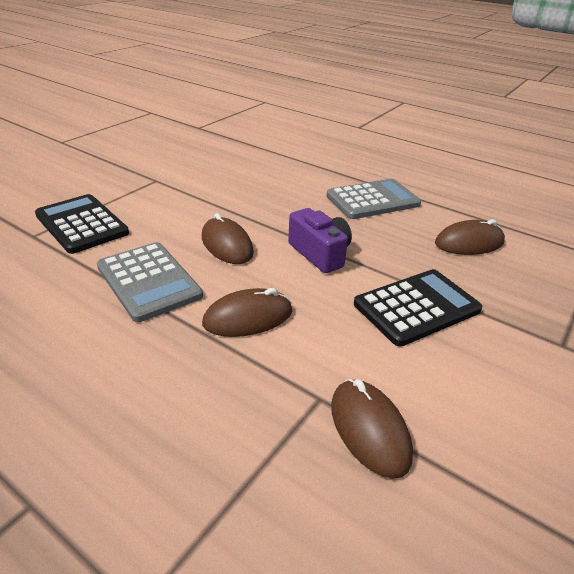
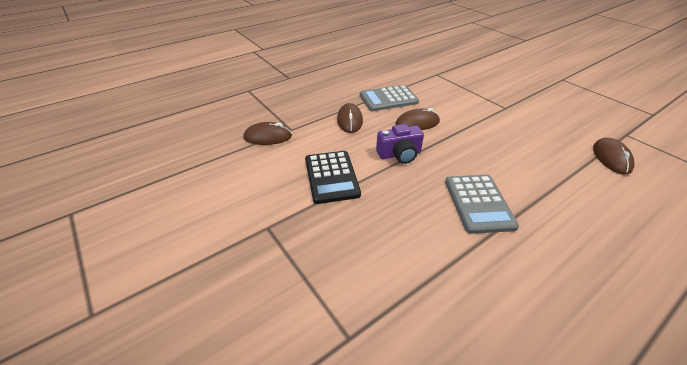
camera: 110 degrees right, 5 degrees up
black calculator [35,194,129,254] -> none
brown mouse [435,219,505,255] -> brown mouse moved to [593,138,634,175]

